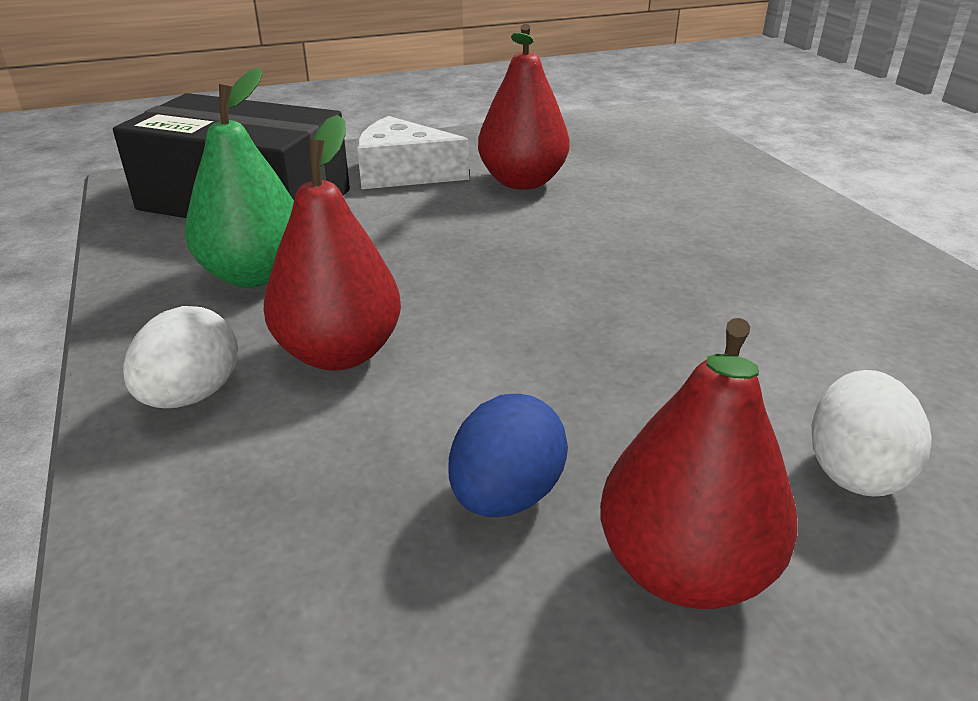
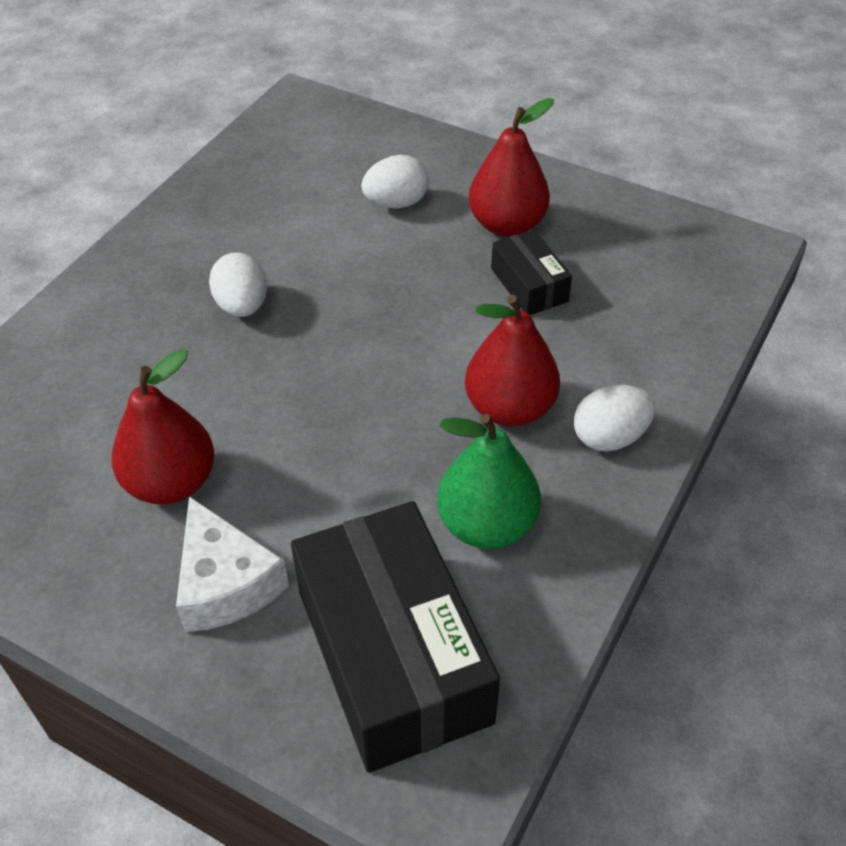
camera: 130 degrees left, 15 degrees up
blue egg [448,394,568,517] -> black box [491,230,572,315]
none -> white egg [209,252,267,317]

